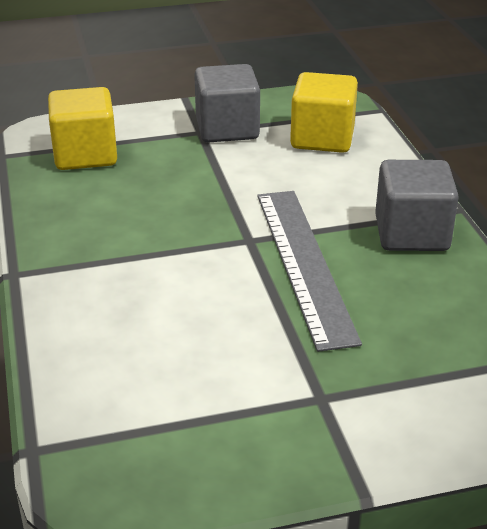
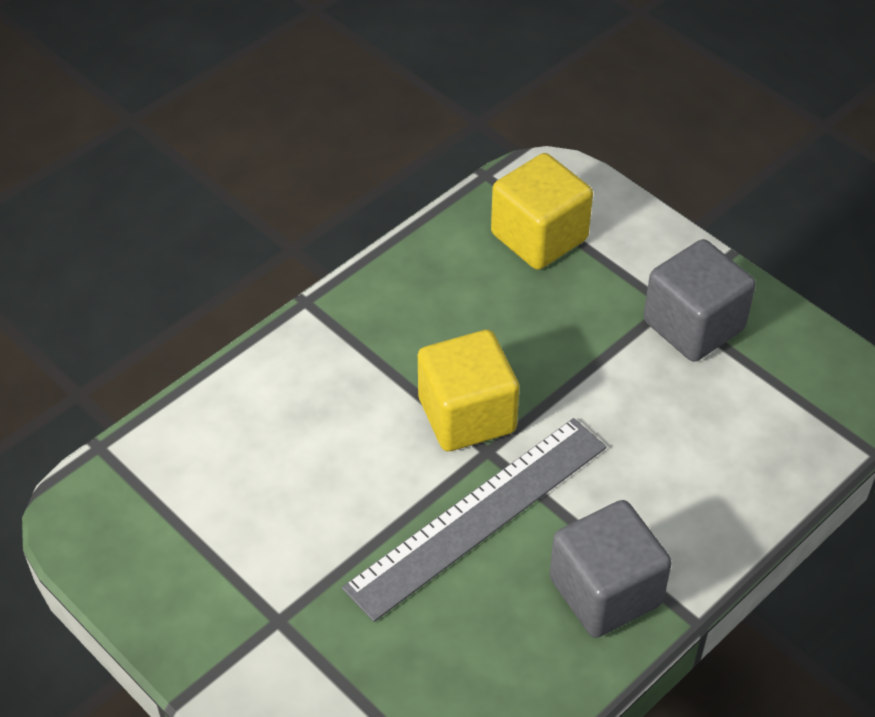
camera: 60 degrees right, 15 degrees up
yellow cube [290,72,358,153] -> yellow cube moved to [418,330,520,451]

